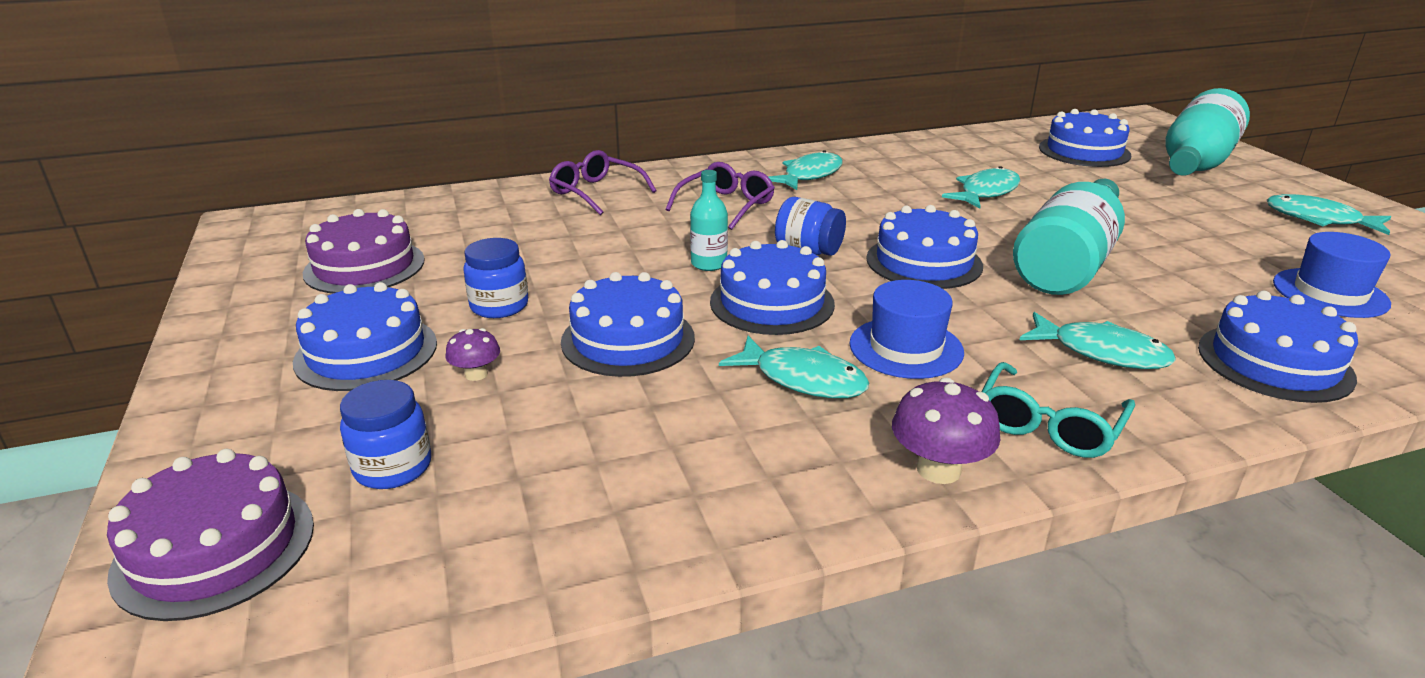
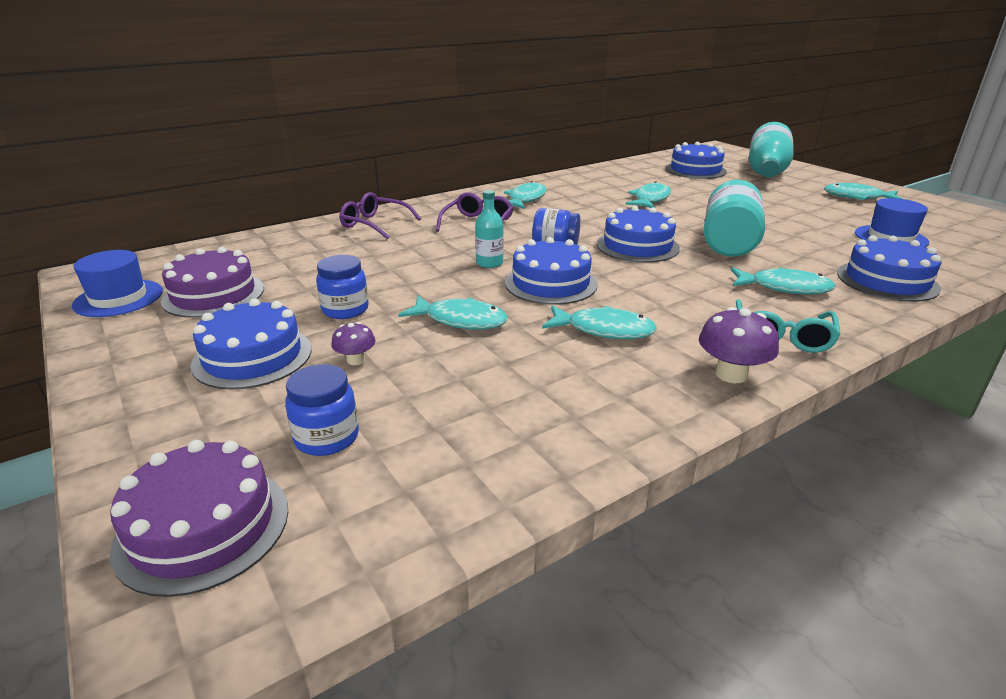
camera: 15 degrees left, 0 degrees up
blue cake [561,272,695,377] -> turquoise fish [398,296,508,330]
blue hat [849,280,964,379] -> blue hat moved to [72,250,163,317]

